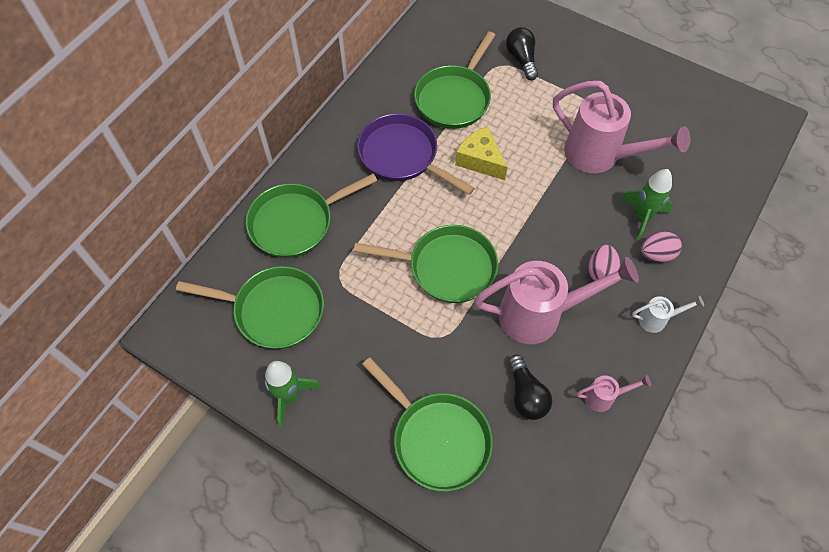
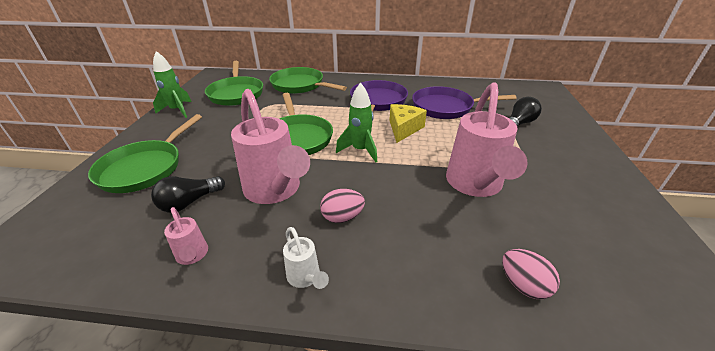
camera: 65 degrees right, 25 degrees down
green pan [414,31,495,129] -> purple pan [412,86,517,119]
green rocket [620,169,672,241] -> green rocket moved to [336,82,377,162]
pink egg [641,232,682,262] -> pink egg moved to [502,249,560,299]

